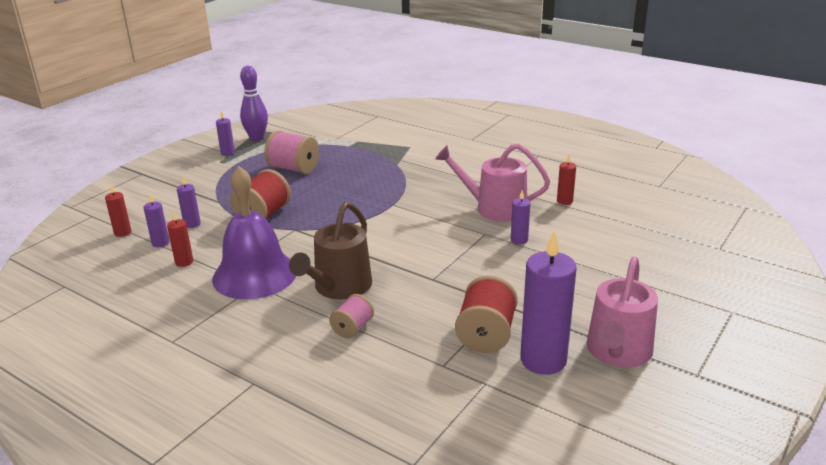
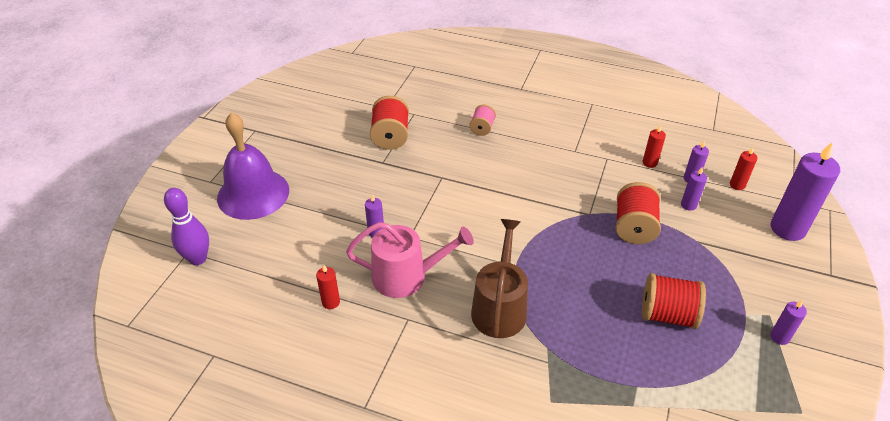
camera: 165 degrees right, 15 degrees up
purple bell [212,166,296,299] -> purple bell moved to [217,112,289,220]
purple bowling pin [240,66,268,141] -> purple bowling pin moved to [164,188,209,265]
pink spool [264,130,319,174] -> red spool [642,273,706,329]
brown watering can [289,202,372,300] -> brown watering can moved to [471,219,528,338]
purple candle [520,231,577,375] -> purple candle moved to [771,142,840,241]
pink watering can [587,257,658,368] -> none

